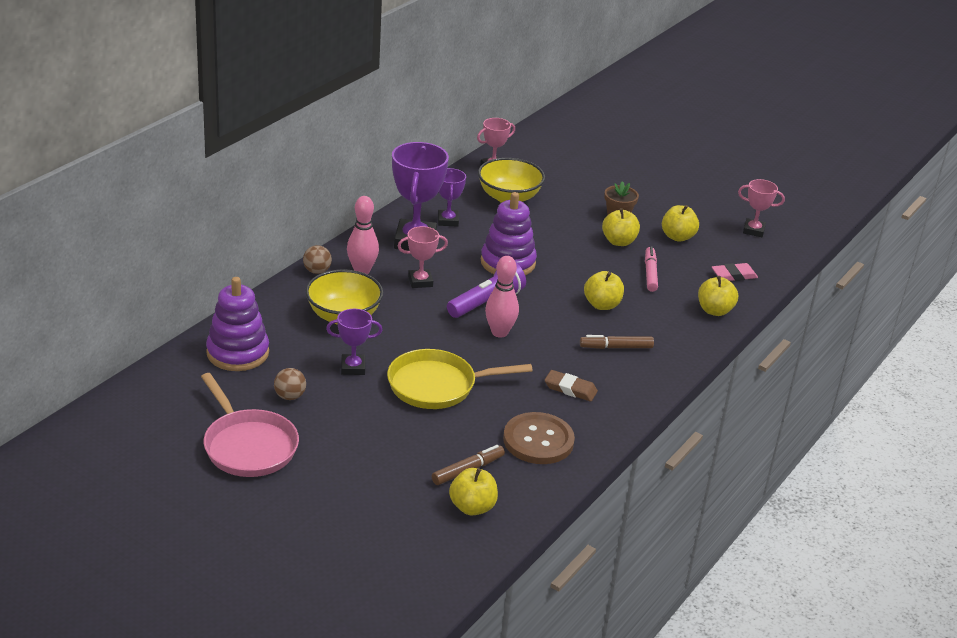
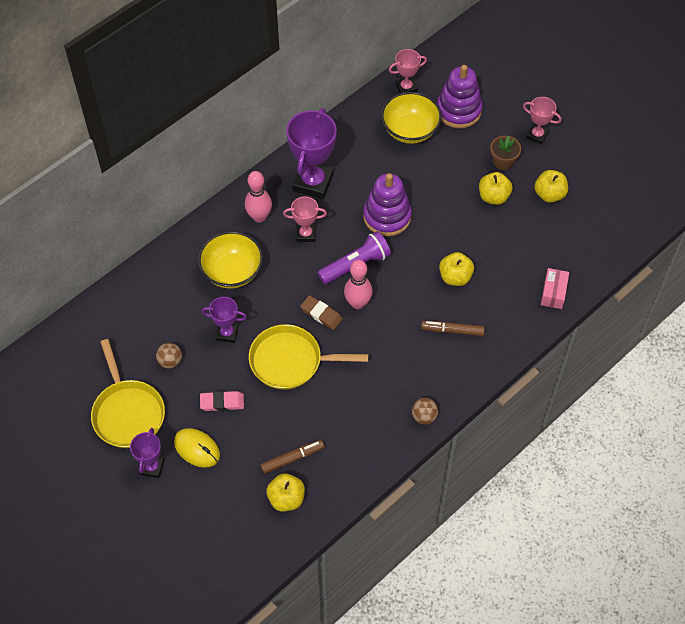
camera: 15 degrees right, 25 degrees up
pink pan [201,373,299,477] -> yellow pan [91,339,165,448]
purple stacking toy [206,277,269,371] -> purple stacking toy moved to [437,65,483,128]
brown ball [303,245,332,274] -> brown ball moved to [412,398,438,424]
purple trophy [438,168,466,227] -> purple trophy moved to [130,428,164,478]
brown button [503,412,575,464] -> none
brown eraser [545,370,598,402] -> brown eraser moved to [300,295,343,330]
pink marker [645,246,658,292] -> none
yellow apple [698,276,738,316] -> pink box [541,268,569,309]
pink eraser [712,263,758,281] -> pink eraser moved to [200,391,244,411]
pink trophy [738,179,785,237] -> pink trophy moved to [523,97,561,145]
none -> yellow mouse [174,428,220,468]

